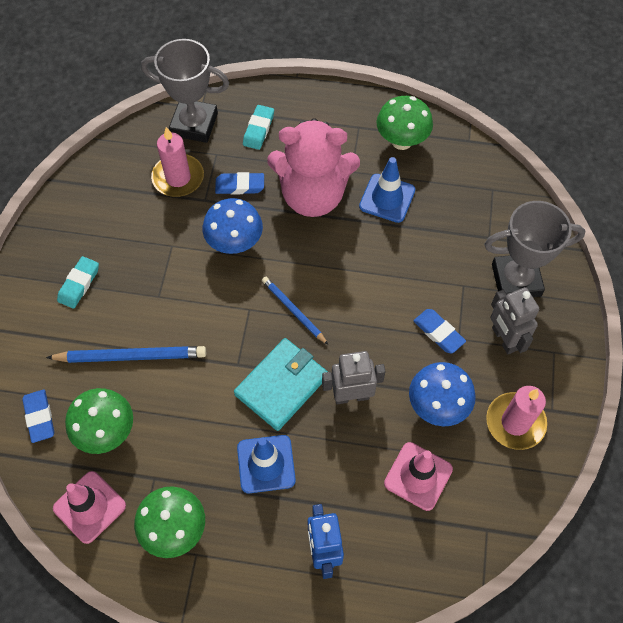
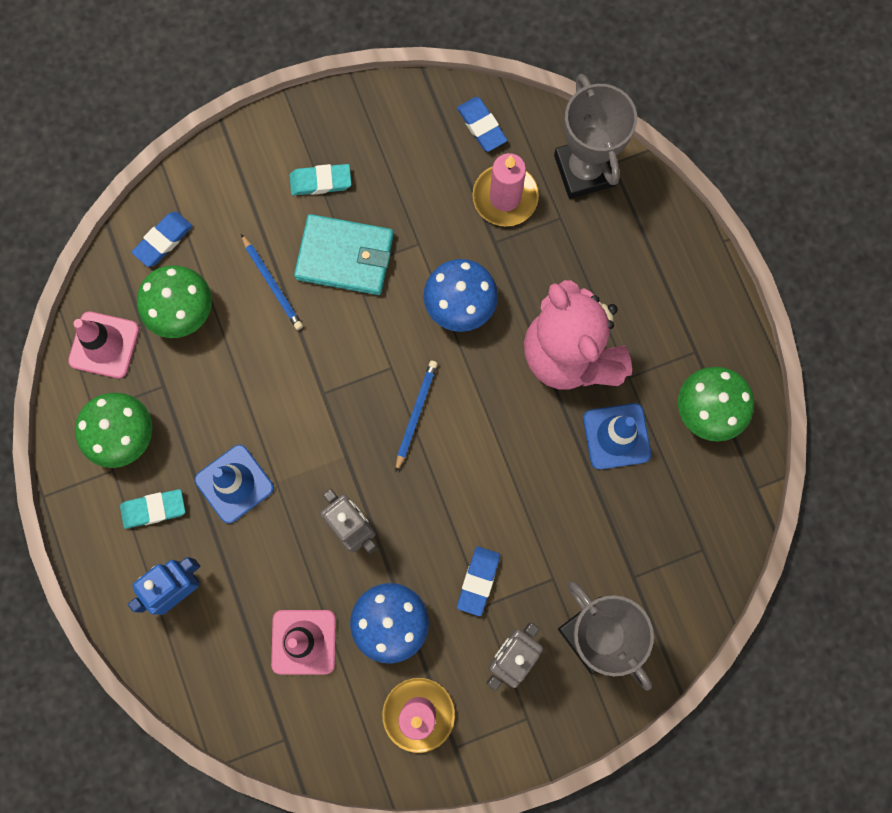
camera: 60 degrees right, 15 degrees up
blue pencil [46,346,206,363] -> blue pencil [241,234,303,330], size x0.64
blue eraser [215,172,264,194] -> blue eraser moved to [457,97,507,152]
turquoise wallet [234,338,328,431] -> turquoise wallet moved to [294,214,394,295]
turquoise eraser [243,105,274,150] -> turquoise eraser moved to [120,489,185,529]

